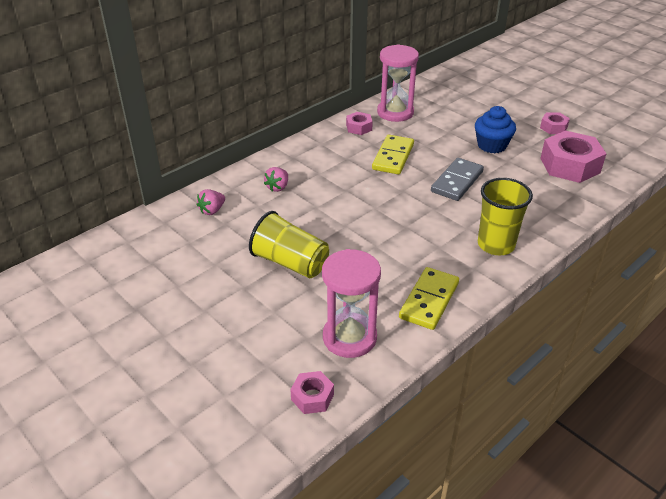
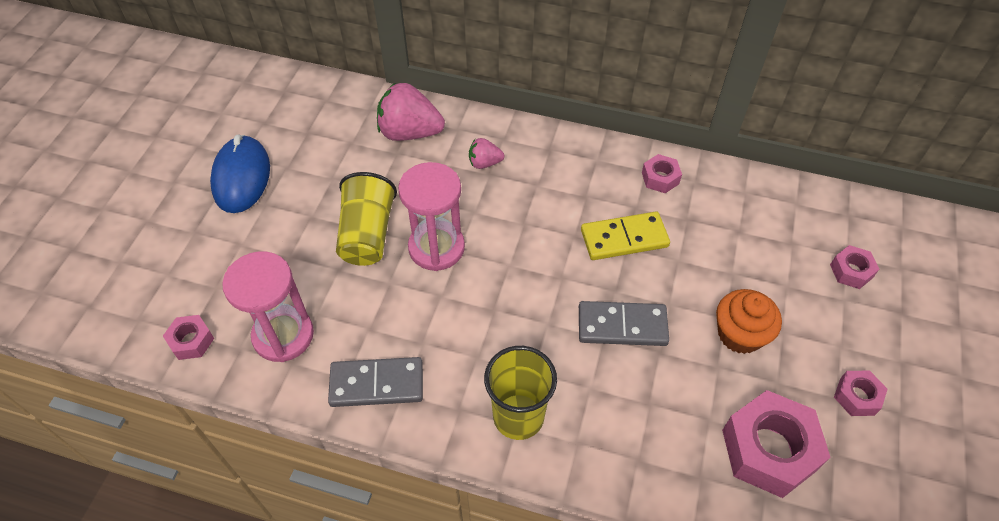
camera: 60 degrees right, 15 degrees up
pink strawberry [197,189,225,215] -> pink strawberry [377,82,445,141], size x1.93
pink hourglass [377,44,419,122] -> pink hourglass moved to [398,162,465,271]
yellow domino [399,267,459,330] -> grey domino [328,357,423,407]
blue cupcake [475,106,516,153] -> orange cupcake [716,289,782,354]
none -> blue mouse [210,134,270,213]
none -> pink nut [830,245,879,289]

